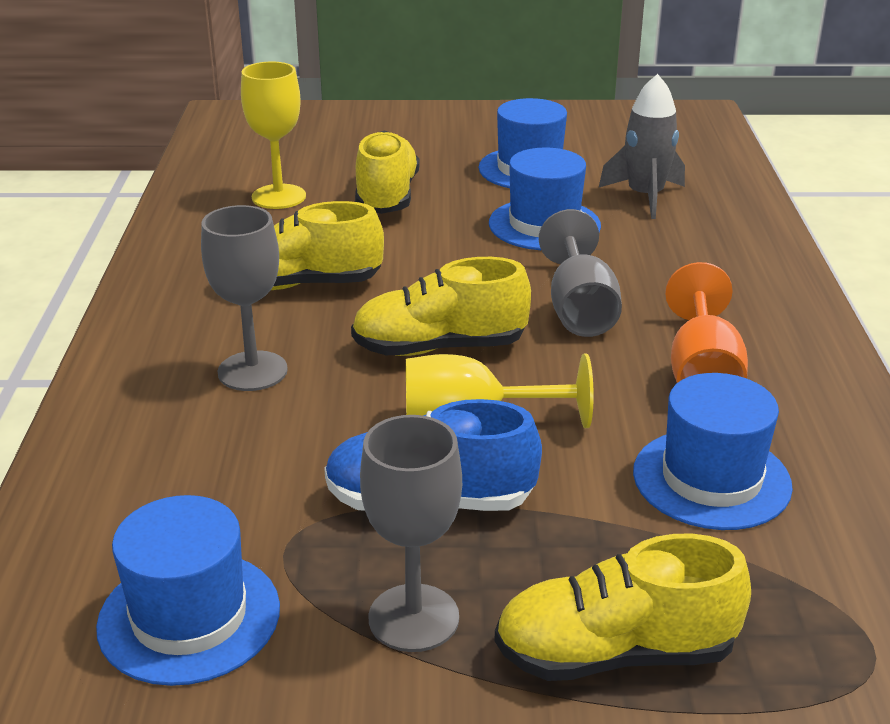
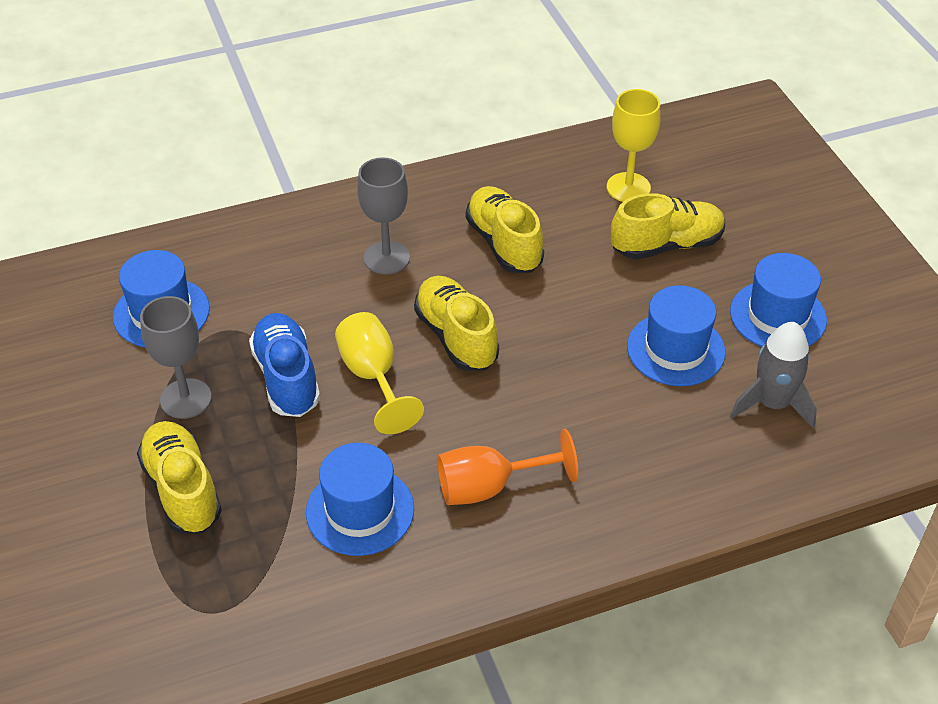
camera: 70 degrees right, 15 degrees up
grey goblet [539,209,622,337] -> none

